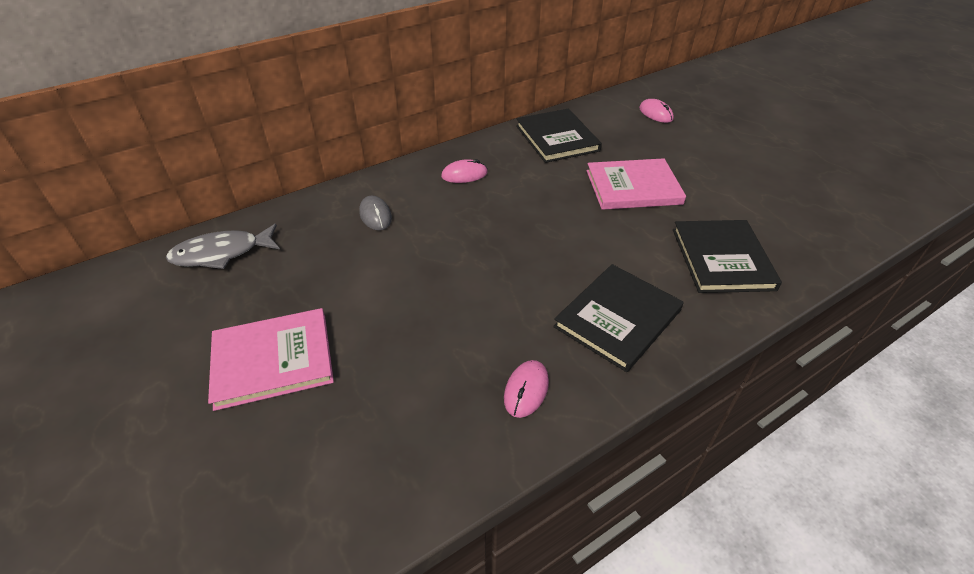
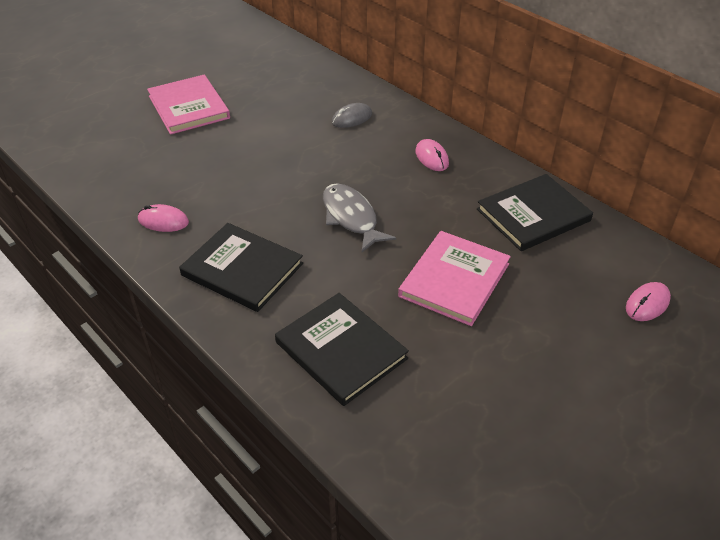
camera: 80 degrees right, 0 degrees up
grey fish [166,224,280,269] -> grey fish moved to [323,183,396,252]
pink book [586,158,686,210] -> pink book turned 45 degrees clockwise [398,231,511,326]
black book [673,220,782,293] -> black book turned 60 degrees clockwise [275,293,409,406]

